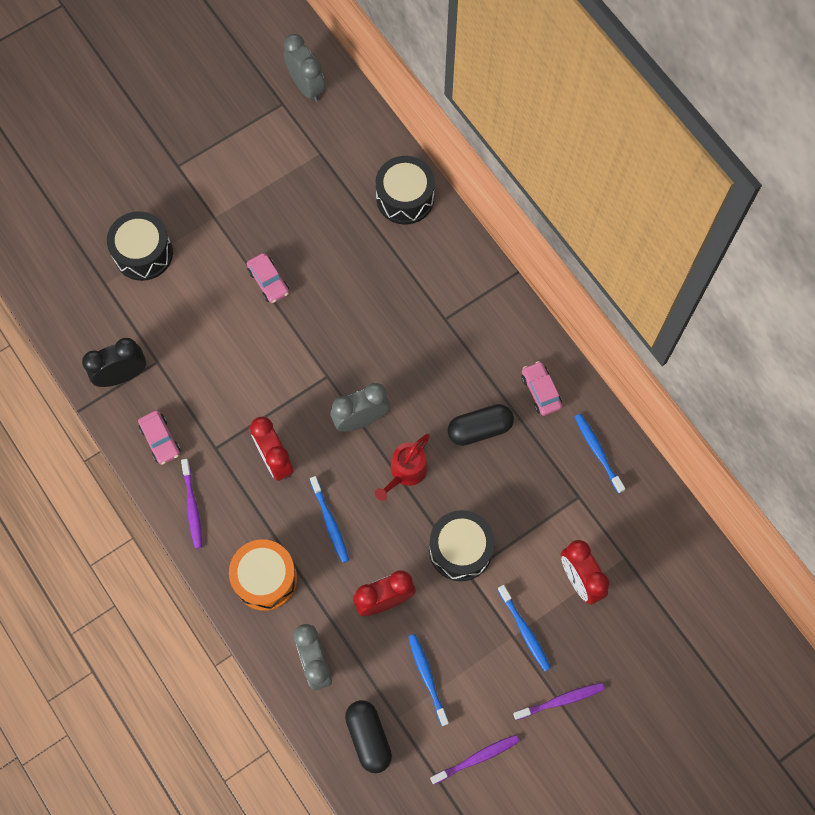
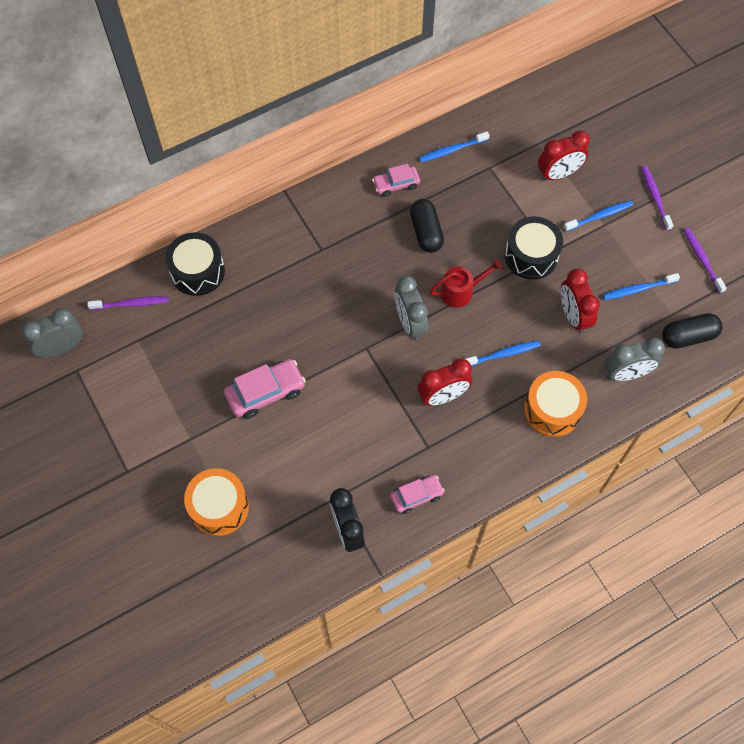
camera: 85 degrees left, 5 degrees down
black drum [107,211,173,281] -> orange drum [184,468,249,536]
purple toothbrush [181,459,202,549] -> purple toothbrush moved to [88,296,169,310]
pink car [247,253,289,303] -> pink car [224,359,306,419], size x1.56
red watering can [375,434,430,501] -> red watering can turned 60 degrees counterclockwise [430,259,502,308]

